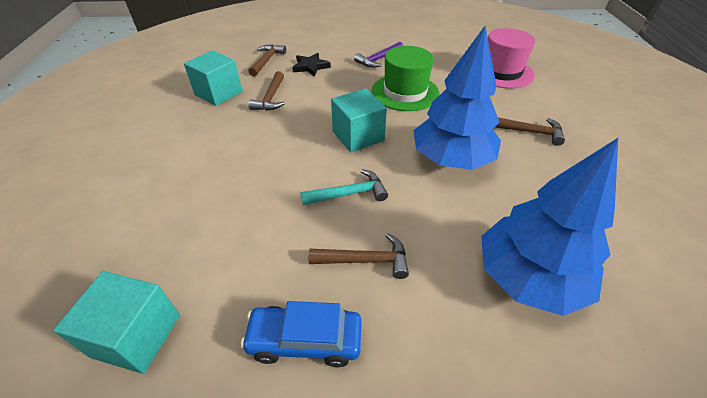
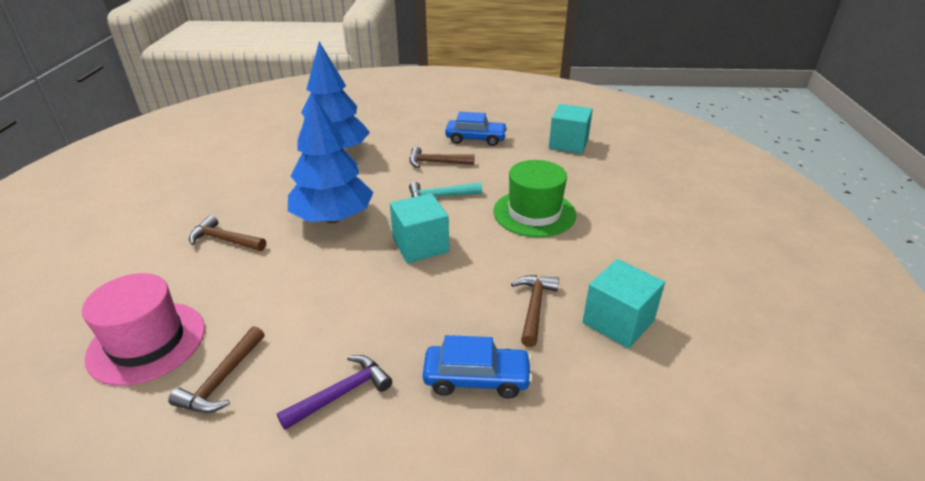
camera: 175 degrees left, 10 degrees down
brown hammer [248,44,286,77] -> brown hammer moved to [168,326,264,413]
black star [292,53,331,77] -> blue car [423,335,533,399]
green hat [371,46,440,111] -> green hat moved to [493,160,576,237]

